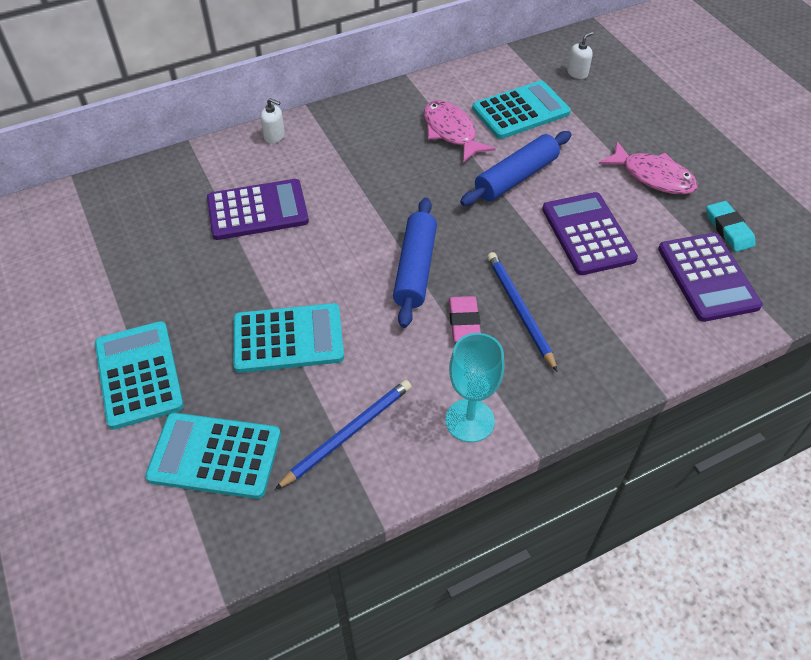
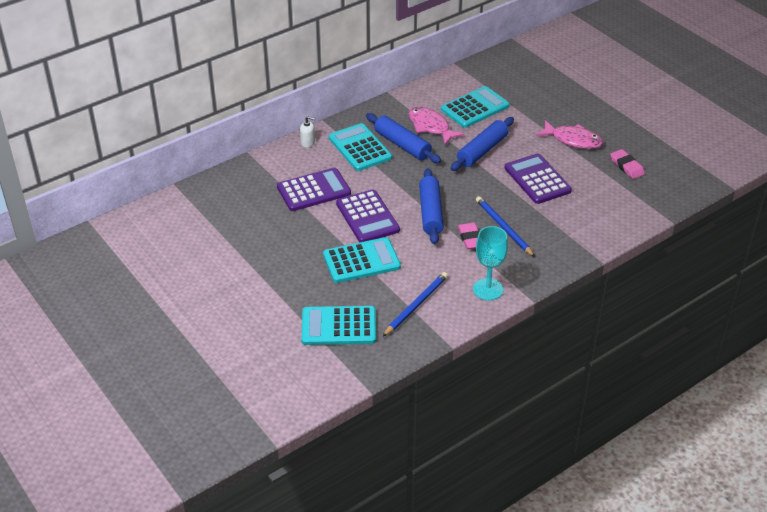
camera: 10 degrees left, 10 degrees down
turquoise calculator [95,321,184,430] -> turquoise calculator moved to [329,123,392,171]
white soap dispenser [567,32,594,79] -> none
purple calculator [658,233,763,322] -> purple calculator moved to [336,189,400,242]
turquoise eraser [706,201,756,252] -> pink eraser [610,149,645,179]
none -> blue rolling pin [366,113,441,163]

